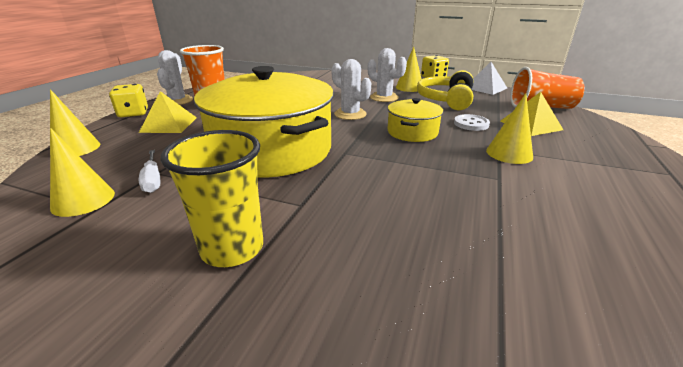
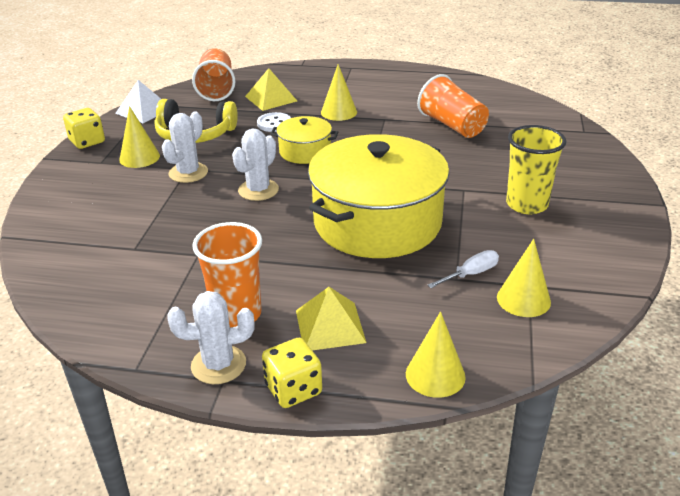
camera: 100 degrees left, 5 degrees up
none -> orange cup [417,74,489,138]

